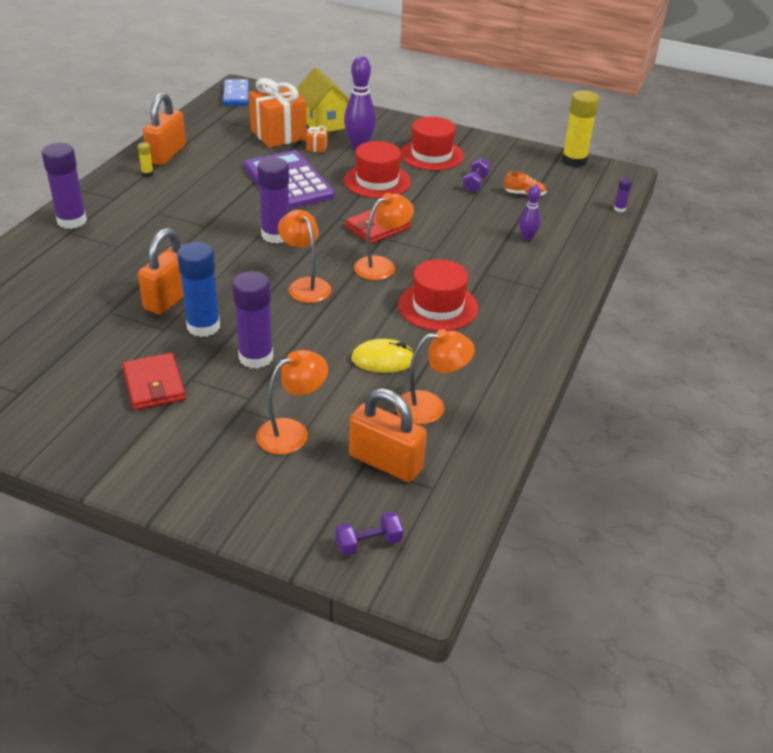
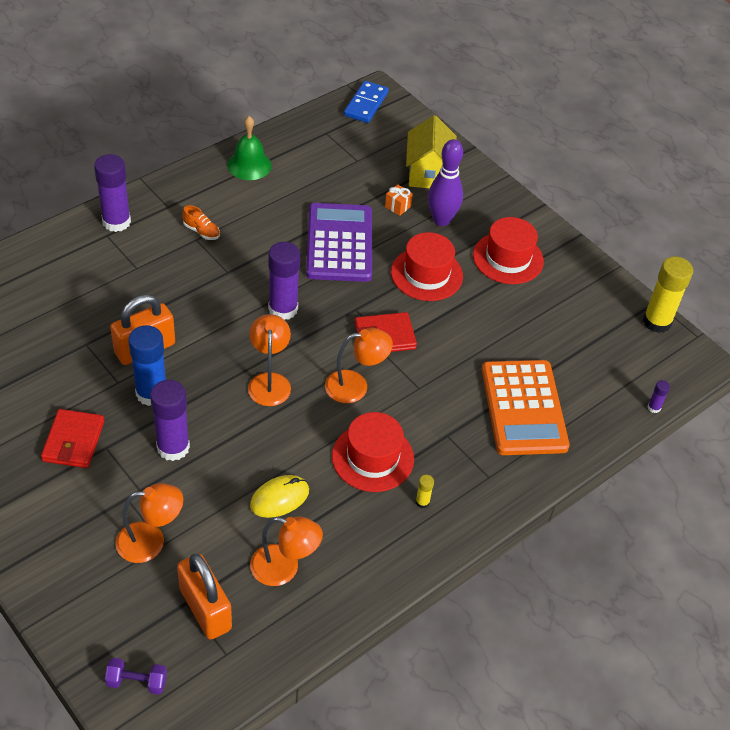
camera: 25 degrees right, 10 degrees up
yellow glue stick [138,143,153,177] -> yellow glue stick moved to [416,475,434,508]
orange padlock [143,92,186,165] -> green bell [227,116,272,180]
orange gift [249,78,307,148] -> none
yellow mouse [351,339,414,373] -> yellow mouse turned 60 degrees counterclockwise [250,475,309,518]
purple dumbbell [463,158,490,192] -> none
orange shoe [504,172,546,196] -> orange shoe moved to [182,205,220,240]
purple bowling pin [519,185,541,241] -> orange calculator [482,360,570,455]

